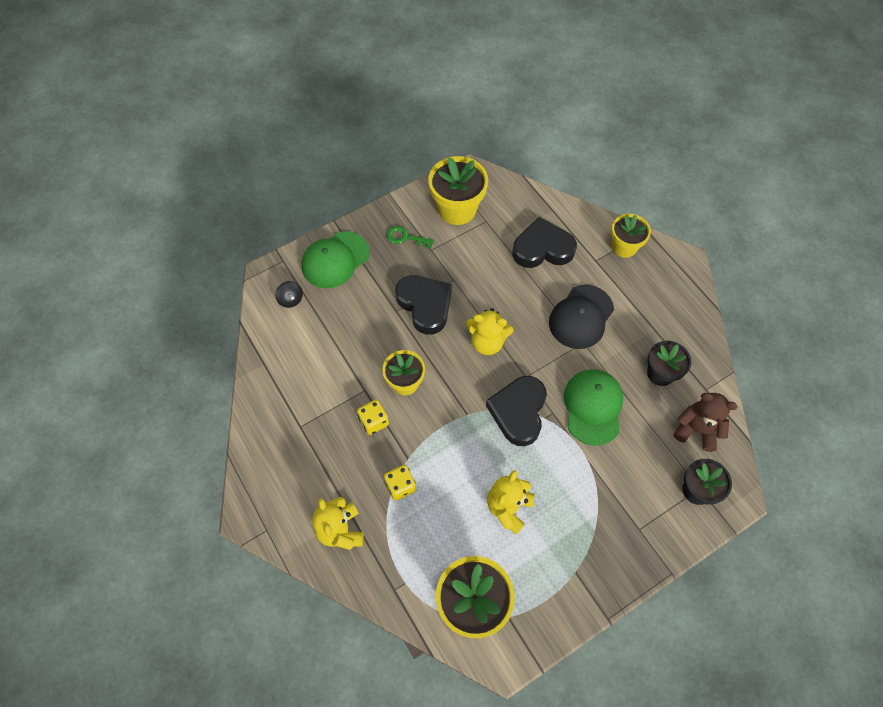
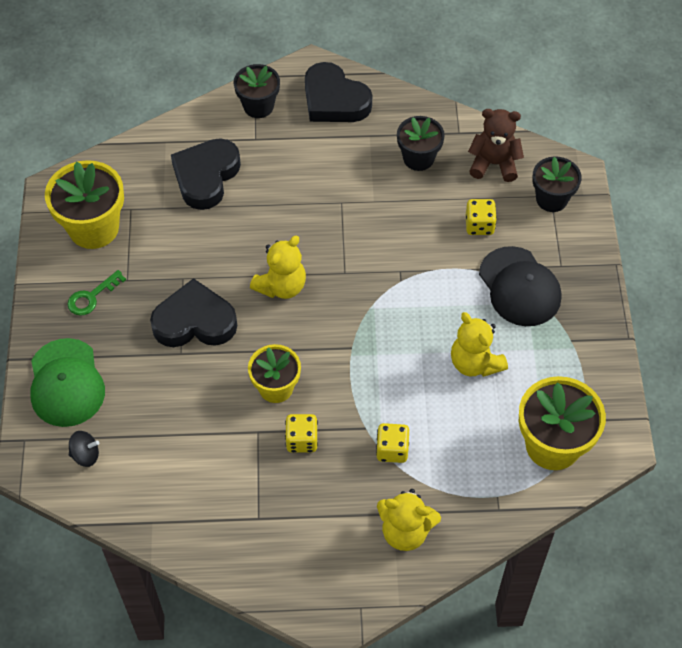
camera: 60 degrees left, 5 degrees down
black heart [486,376,547,446] -> black heart moved to [305,62,372,122]
black cap [549,285,614,349] -> black cap moved to [479,246,561,326]
green cap [564,369,623,446] -> none
yellow flower pot [611,214,651,258] -> black flower pot [233,64,280,118]
brown teddy bear [674,393,738,452] -> brown teddy bear turned 45 degrees clockwise [468,109,524,182]
none -> yellow dice [466,199,497,235]

